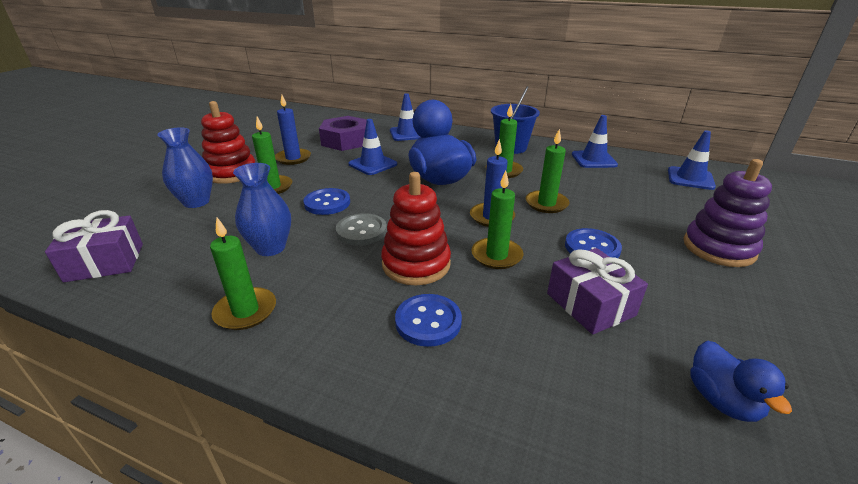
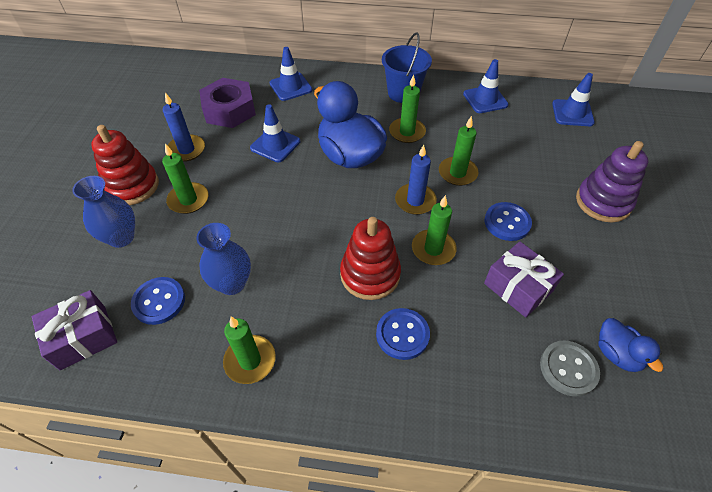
camera: 15 degrees left, 20 degrees up
blue button [303,188,350,215] -> blue button moved to [131,277,185,325]
grey button [336,213,387,246] -> grey button moved to [540,340,600,397]

